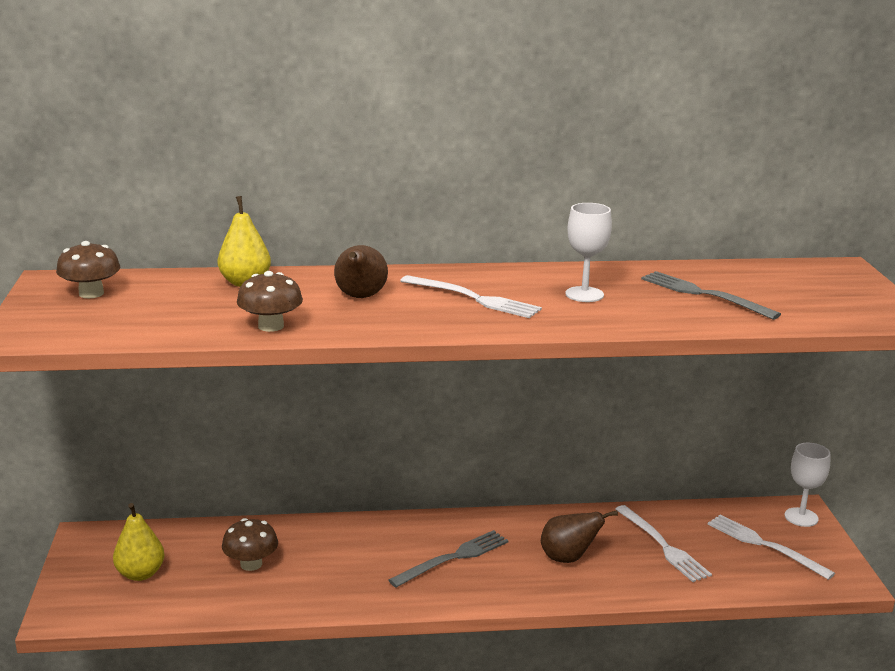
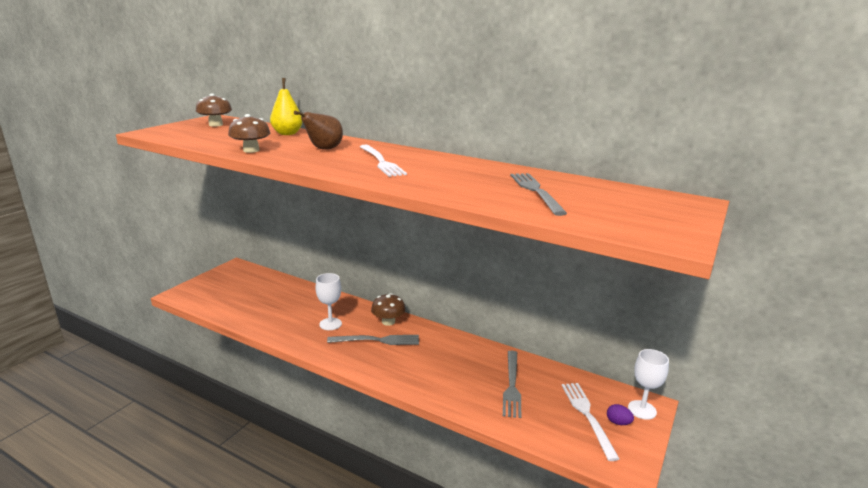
camera: 35 degrees right, 0 degrees up
yellow pear [113,503,165,581] -> none
brown mushroom [222,518,278,571] -> brown mushroom moved to [371,293,406,326]
brown pear [541,510,618,563] -> none
white goblet [565,203,612,302] -> white goblet moved to [315,273,342,330]
white fork [615,505,712,582] -> grey fork [503,351,521,418]
none -> purple egg [607,404,634,425]

